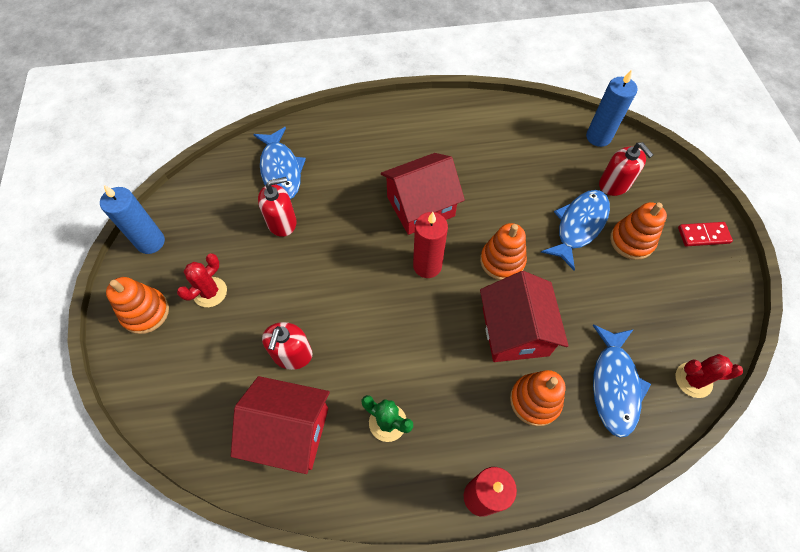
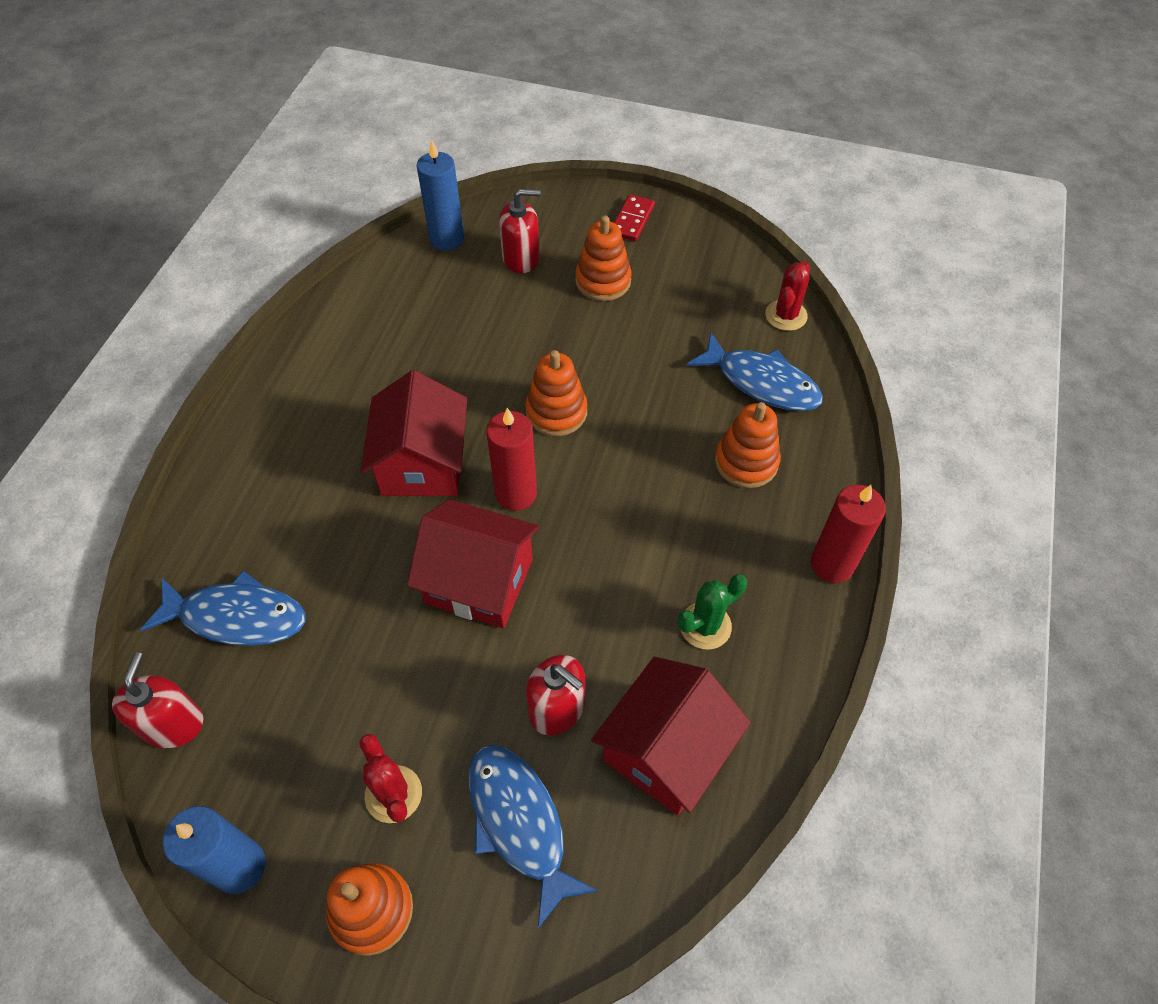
camera: 65 degrees left, 5 degrees down
red soap dispenser [258,177,297,237] -> red soap dispenser moved to [112,652,203,748]
red house [480,271,569,362] -> red house moved to [407,499,539,628]
blue fish [541,190,610,271] -> blue fish moved to [469,745,598,928]

